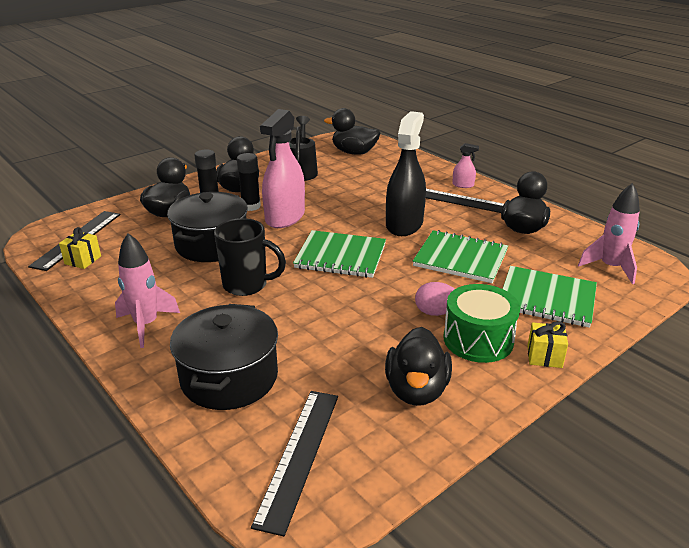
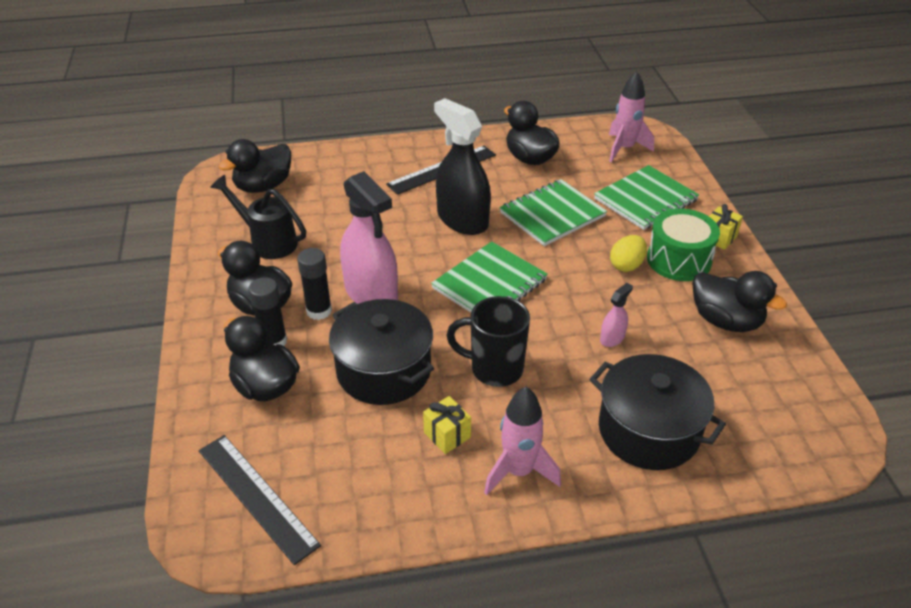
camera: 60 degrees left, 10 degrees up
yellow gift [59,227,101,269] -> yellow gift moved to [423,396,471,454]
black mug [214,218,286,296] -> black mug turned 120 degrees counterclockwise [446,296,530,387]
black ruler [251,391,338,537] -> none
pink egg [415,282,455,316] -> yellow egg [610,235,647,272]
pink spray bottle [452,143,479,188] -> pink spray bottle moved to [600,283,633,347]

